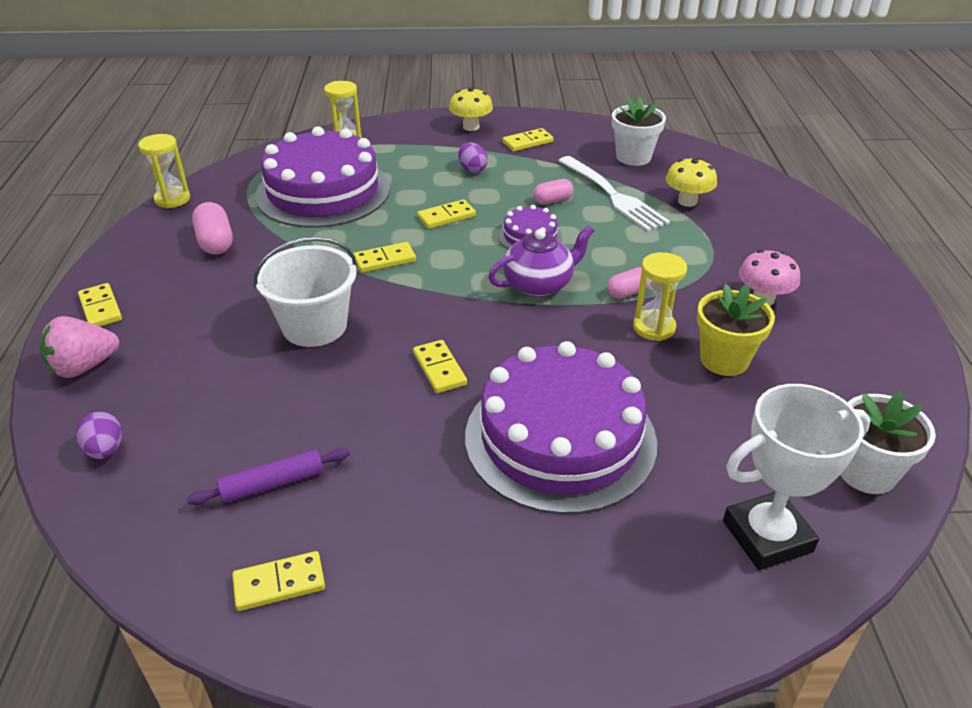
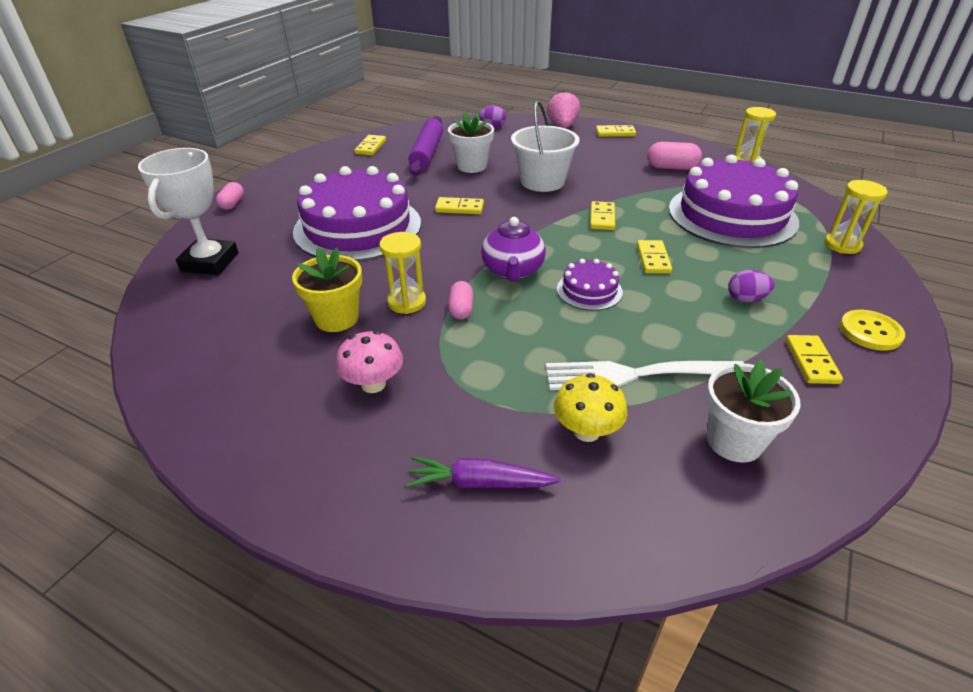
camera: 120 degrees right, 0 degrees up
purple rolling pin [187,448,350,505] -> purple rolling pin [408,116,443,176], size x1.62
yellow mushroom [449,87,493,131] -> yellow button [840,310,905,351]
pink capsule [533,179,573,204] -> pink capsule moved to [216,182,244,210]
white flower pot [840,392,936,494] -> white flower pot moved to [448,111,494,173]
none -> purple carrot [406,456,561,488]

